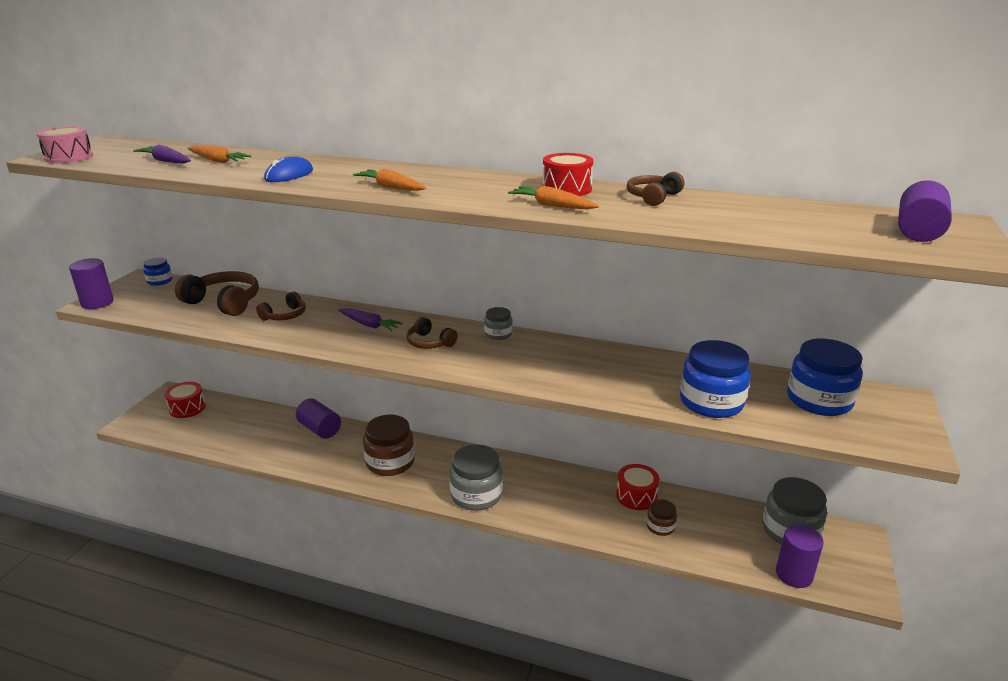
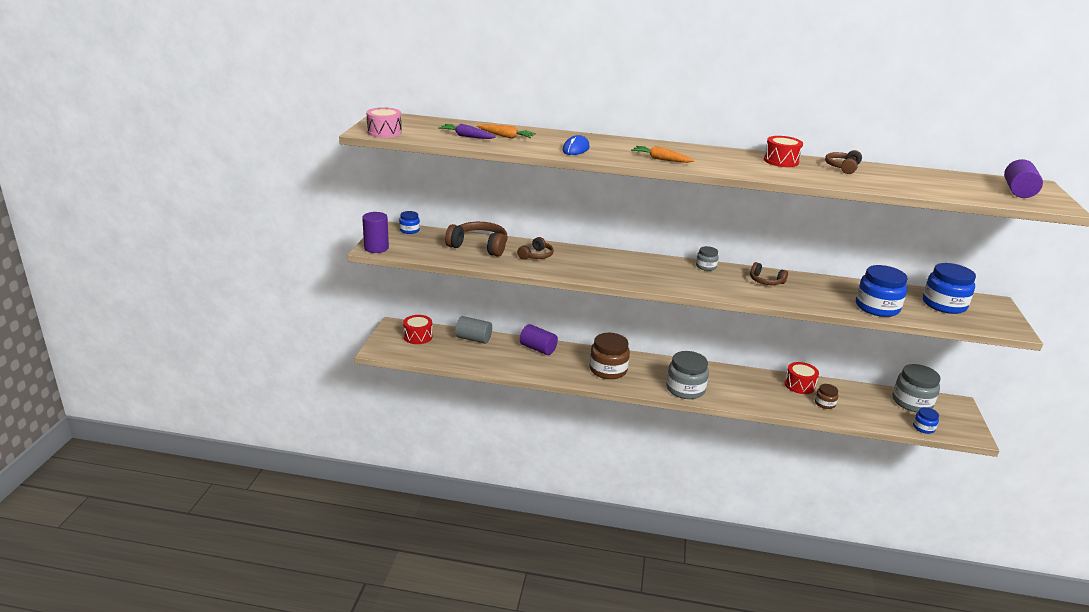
camera: 10 degrees left, 0 degrees up
purple carrot [338,308,403,331] -> none
brown headphones [406,317,458,349] -> brown headphones moved to [750,262,788,285]
orange carrot [508,186,599,209] -> none
purple cylinder [776,525,824,588] -> blue jar [913,407,939,434]
none -> grey cylinder [455,316,492,344]

